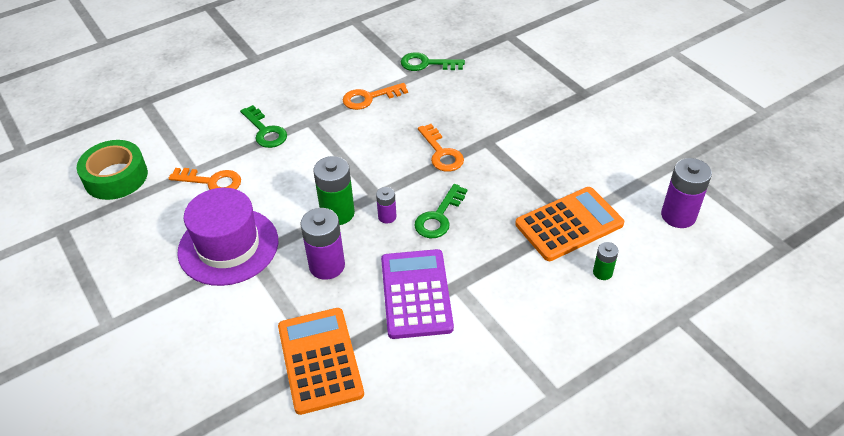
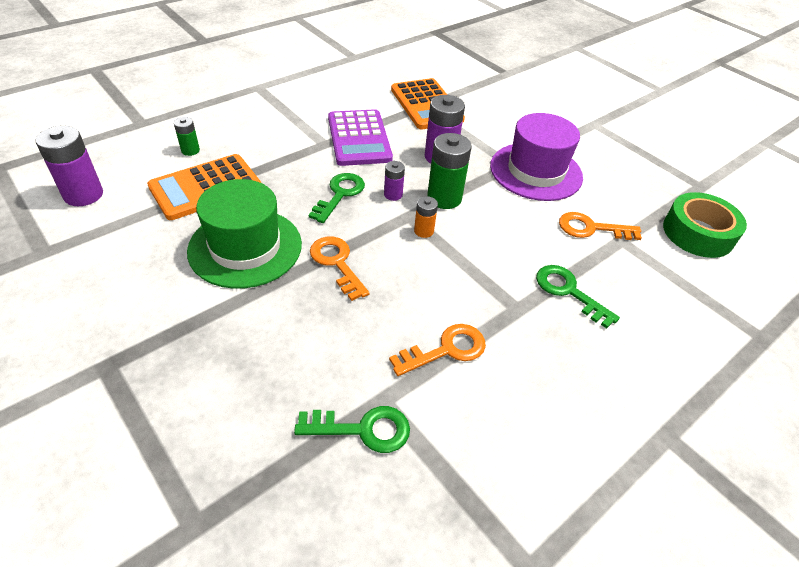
camera: 170 degrees right, 0 degrees up
none -> green hat [187,179,302,289]
none -> orange battery [414,196,438,238]

